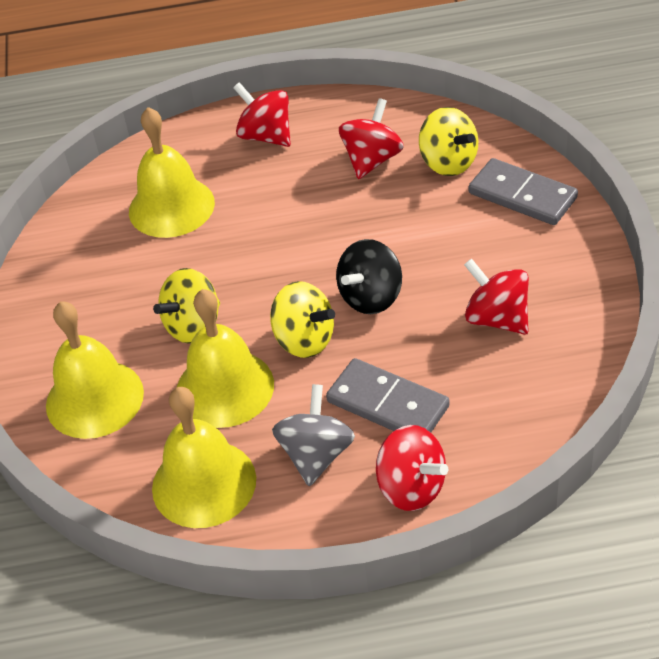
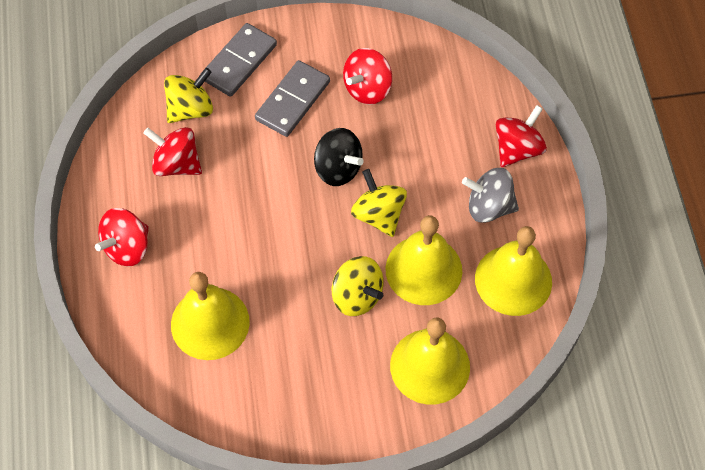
camera: 95 degrees left, 15 degrees up
yellow spinning top [270,281,335,358] -> yellow spinning top turned 60 degrees counterclockwise [351,169,407,237]
grey domino [326,358,450,432] -> grey domino moved to [255,60,330,137]

